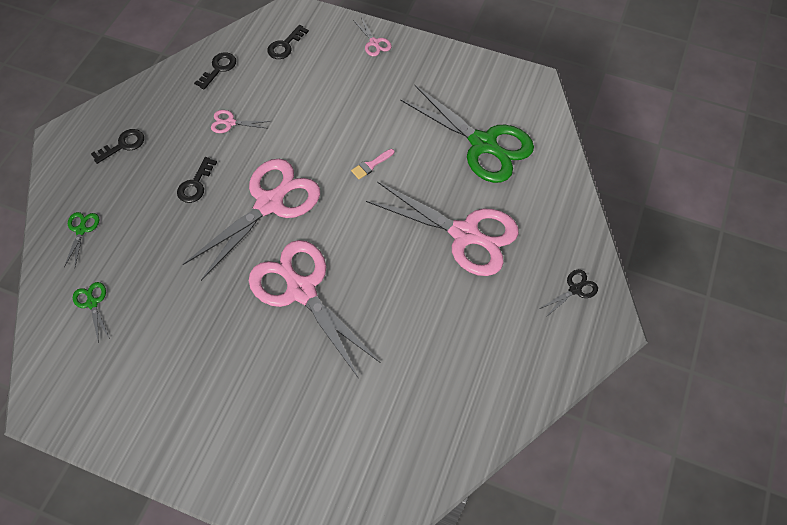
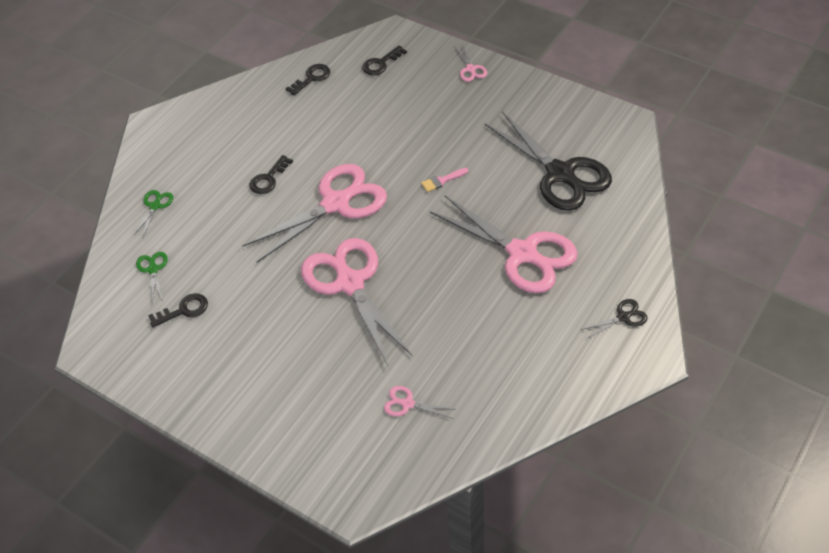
camera: 15 degrees right, 10 degrees down
black key [91,129,144,164] -> black key moved to [148,293,208,327]
pink scissors [211,110,271,133] -> pink scissors moved to [384,386,453,418]
green scissors [400,85,534,183] -> black scissors [485,111,612,211]

